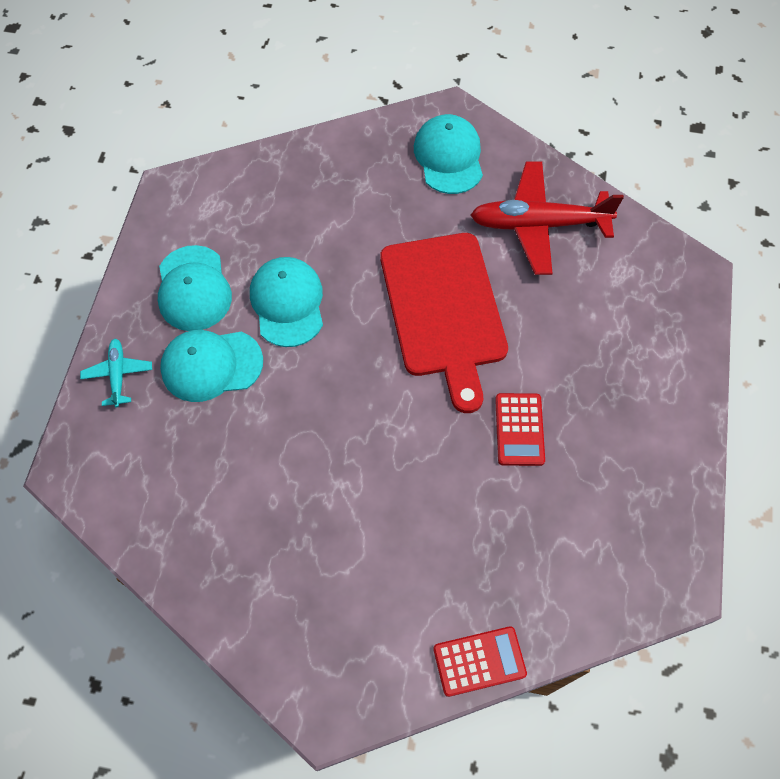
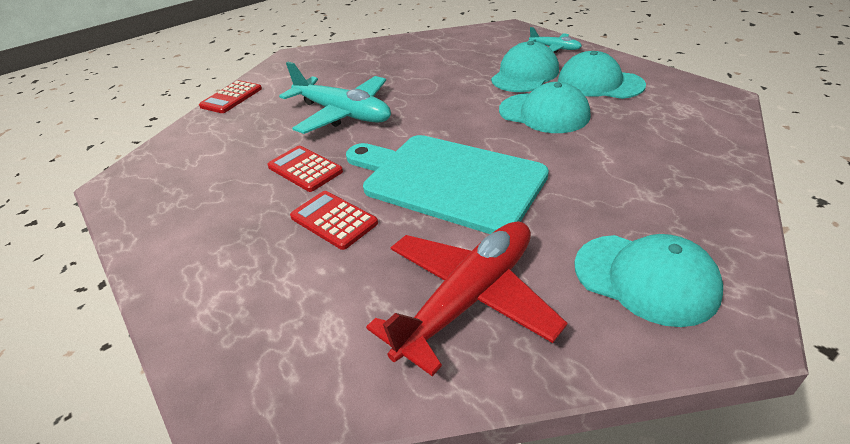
camera: 135 degrees right, 25 degrees down
red cutting board [380,233,508,413] -> turquoise cutting board [346,135,549,234]
none -> turquoise plane [279,62,391,134]
none -> red calculator [290,191,378,250]

